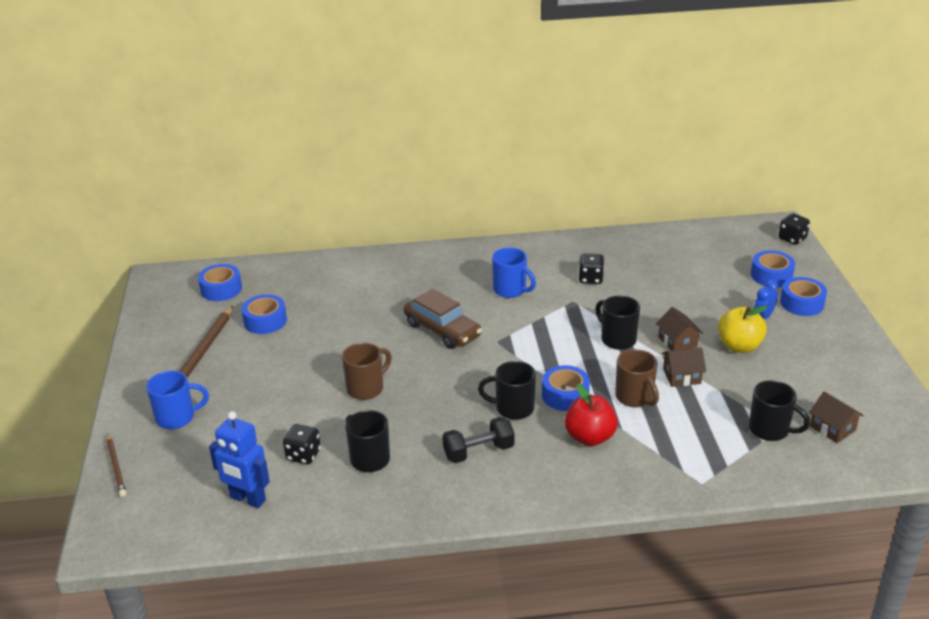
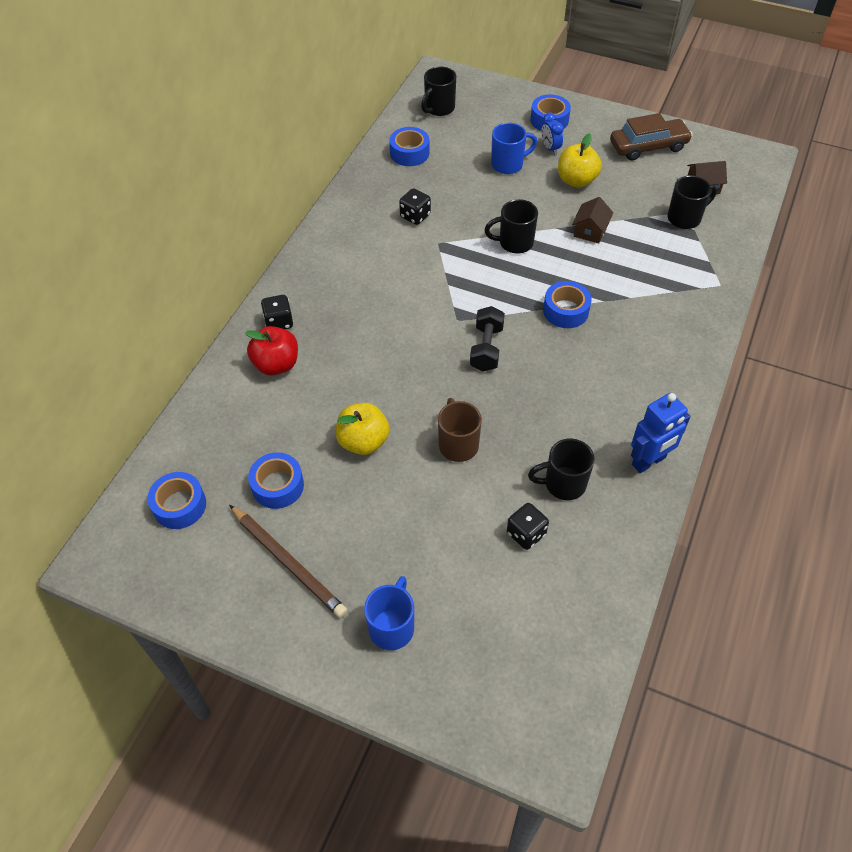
camera: 60 degrees left, 20 degrees up
brown pencil [106,434,126,497] -> none
blue robot [209,411,270,508] -> blue robot moved to [631,393,690,473]
brown car [404,289,482,349] -> brown car moved to [610,113,693,161]
black dumbbell [443,417,514,463] -> black dumbbell moved to [470,306,505,371]
black mug [478,361,536,420] -> black mug moved to [421,67,456,116]
blue mug [492,247,536,298] -> blue mug moved to [491,123,537,174]
red apple [565,384,618,446] -> red apple moved to [245,326,298,376]
brown mug [615,349,659,407] -> none
brown house [656,307,703,351] -> none
blue tape [751,250,795,287] -> blue tape moved to [389,127,429,166]
black dice [779,213,810,245] -> black dice moved to [261,295,293,329]
none -> yellow apple [336,403,390,455]

